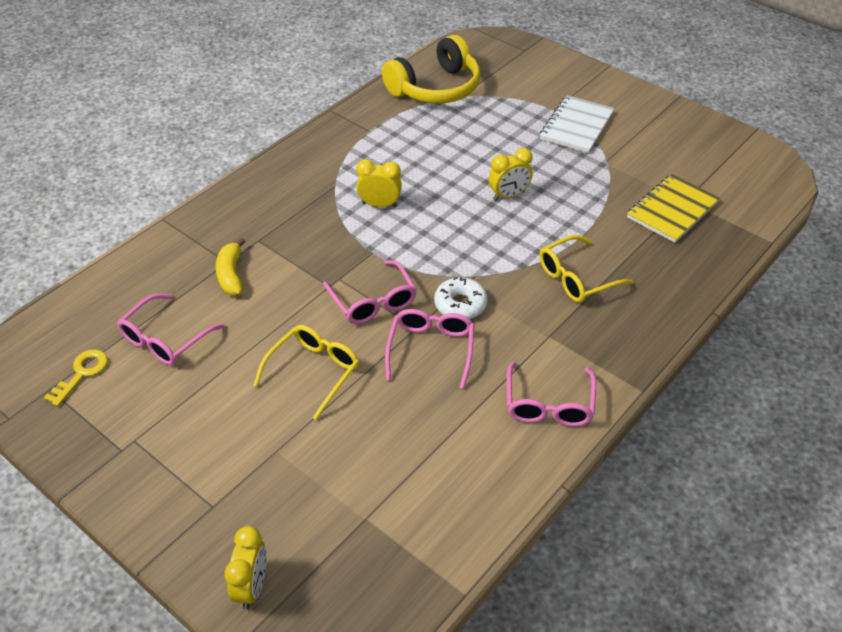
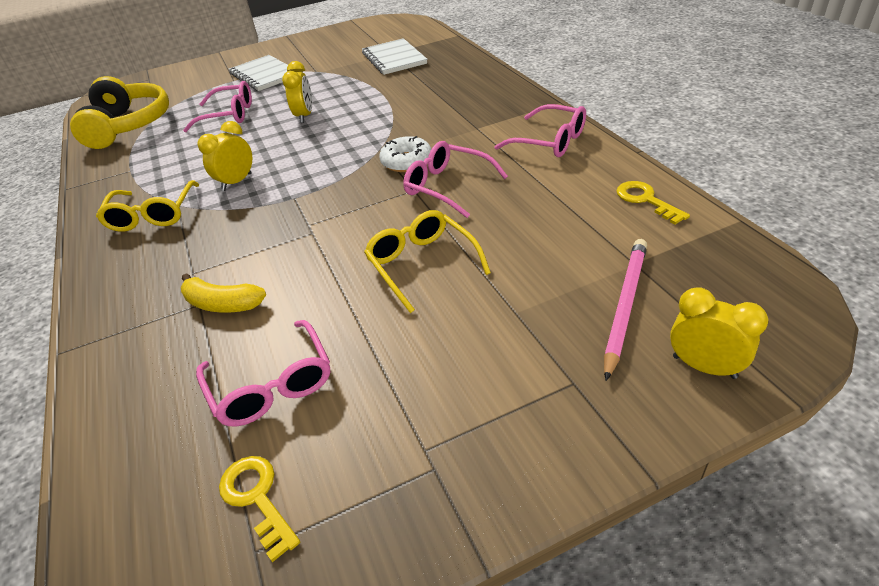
camera: 60 degrees left, 5 degrees down
pink glasses [323,260,417,324] -> pink glasses moved to [183,81,252,132]
yellow glasses [539,235,634,303] -> yellow glasses moved to [96,180,199,232]
yellow notebook [627,174,720,243] -> white notebook [362,38,427,75]
none -> pink pencil [604,239,647,381]
none -> yellow key [616,181,690,225]

